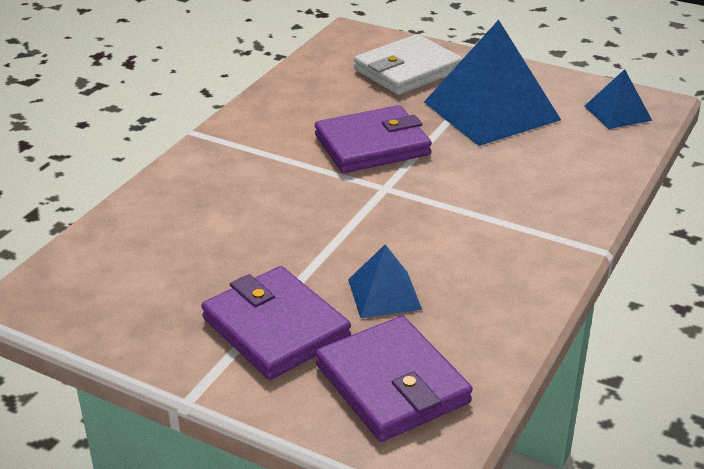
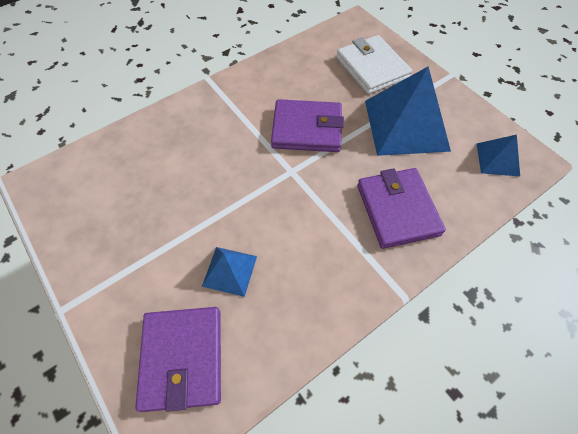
camera: 25 degrees right, 25 degrees up
purple wallet [201,266,351,380] -> purple wallet moved to [357,168,446,249]
white wallet [354,34,463,95] -> white wallet turned 75 degrees clockwise [336,35,412,94]

